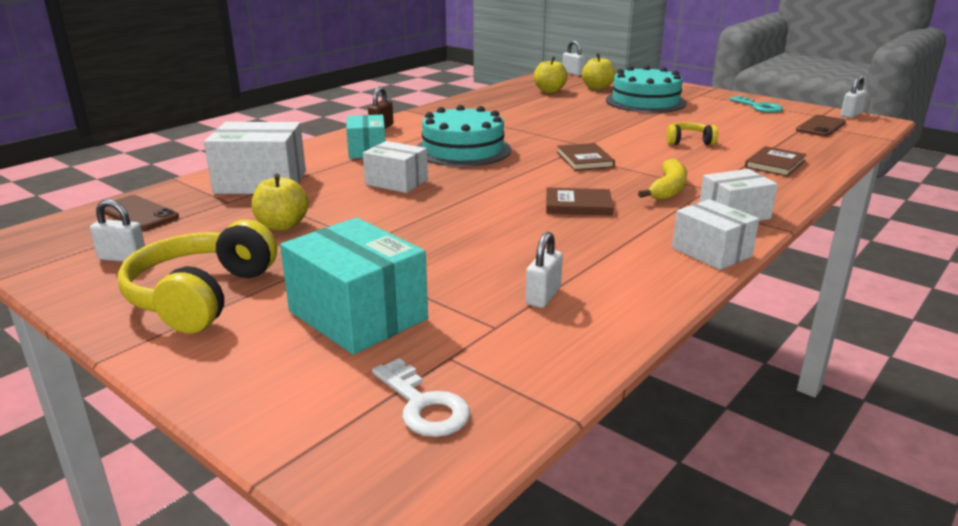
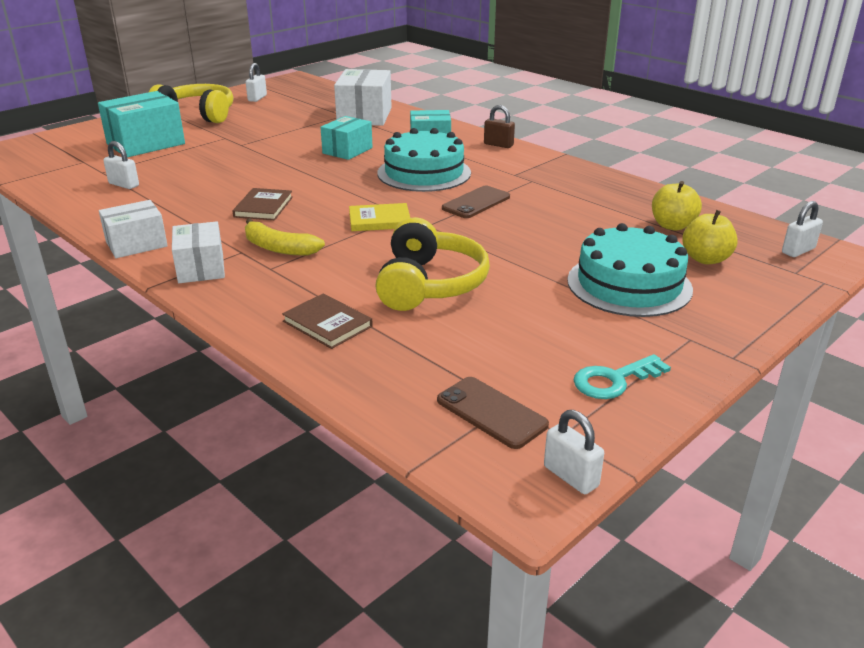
camera: 95 degrees right, 5 degrees up
brown phone [104,195,179,230] -> brown phone moved to [442,186,510,218]
yellow apple [252,174,309,231] -> none
white box [363,141,428,193] -> turquoise box [320,116,373,160]
white key [372,358,470,437] -> none
brown book [557,143,615,171] -> yellow book [349,203,410,231]
yellow headphones [667,122,718,145] -> yellow headphones [375,217,490,311], size x1.88

